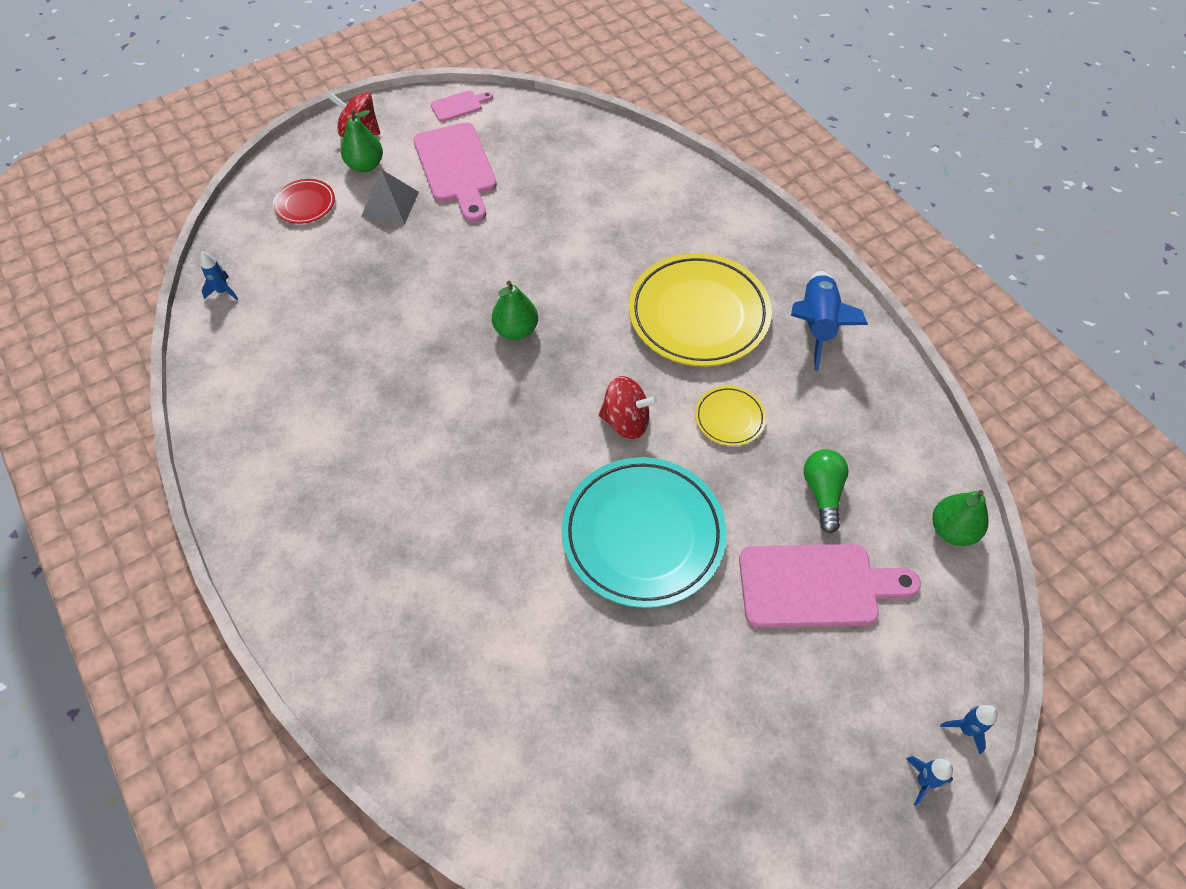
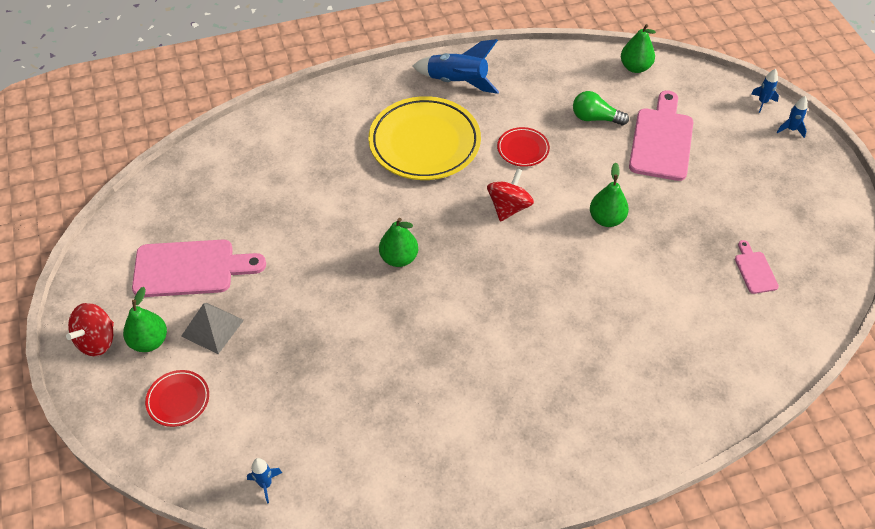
camera: 75 degrees left, 5 degrees down
pink cutting board [430,91,493,122] -> pink cutting board moved to [735,240,779,294]
turquoise plate [561,457,727,608] -> green pear [590,163,629,227]
yellow plate [695,386,766,446] -> red plate [497,127,550,167]

